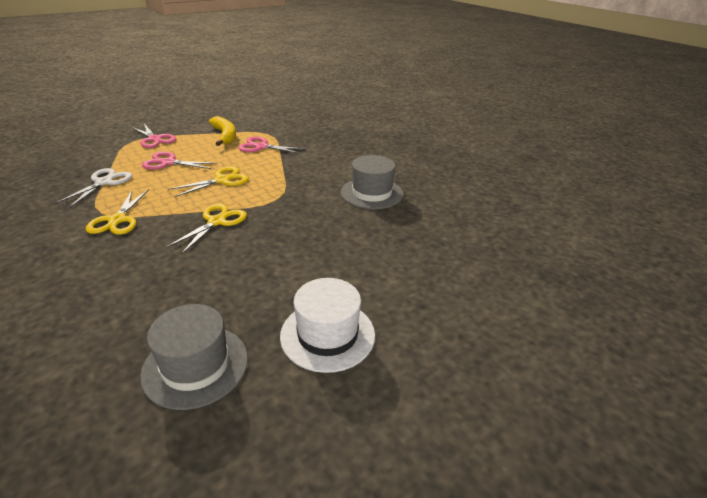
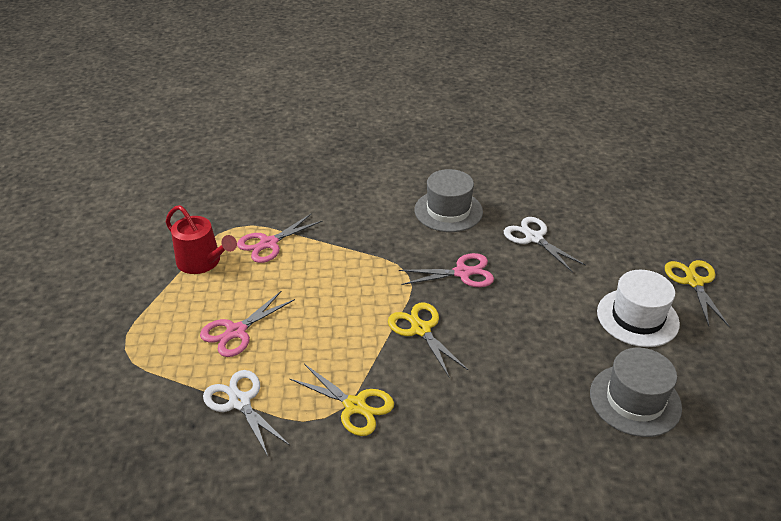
camera: 55 degrees left, 5 degrees up
pink scissors [131,124,176,148] -> pink scissors moved to [399,253,494,287]
yellow scissors [168,167,249,197] -> yellow scissors moved to [665,260,730,327]
yellow banana [209,116,236,146] -> red watering can [166,205,237,274]
none -> white scissors [504,217,586,273]

